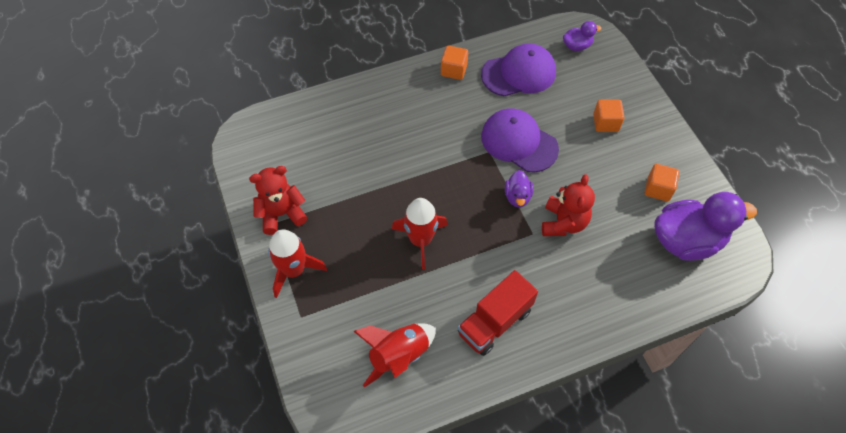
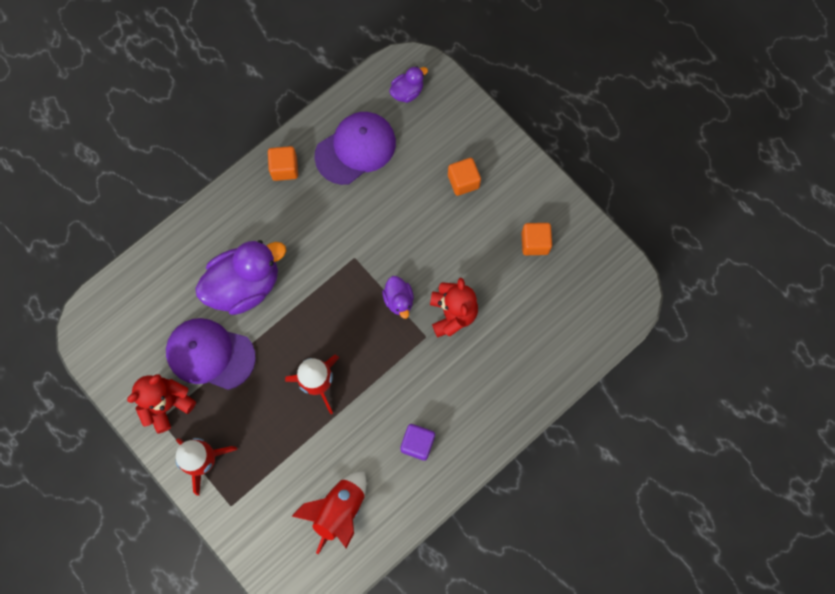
camera: 20 degrees left, 15 degrees up
red truck [458,270,538,356] -> purple cube [400,424,435,461]
purple cap [481,109,559,172] -> purple cap moved to [166,318,256,390]
purple duck [654,192,757,261] -> purple duck moved to [195,240,286,315]

